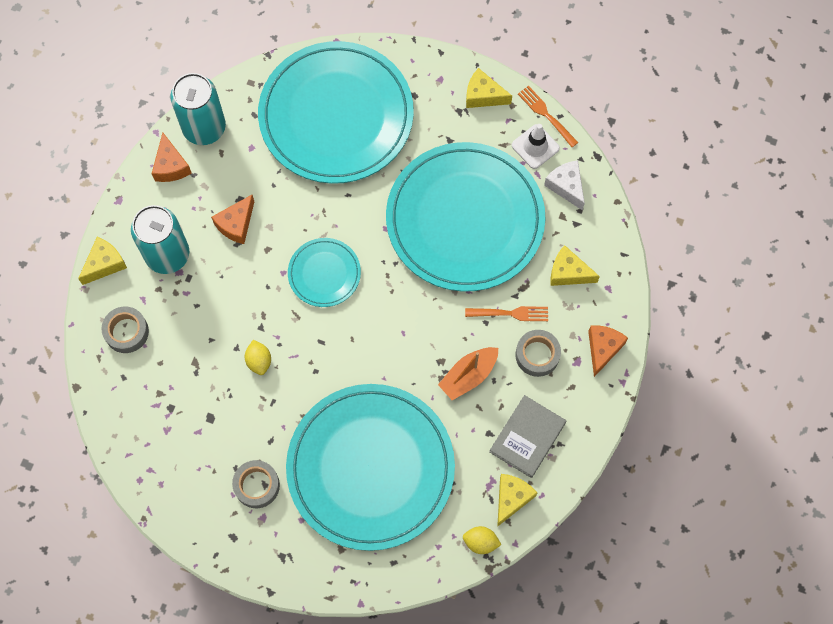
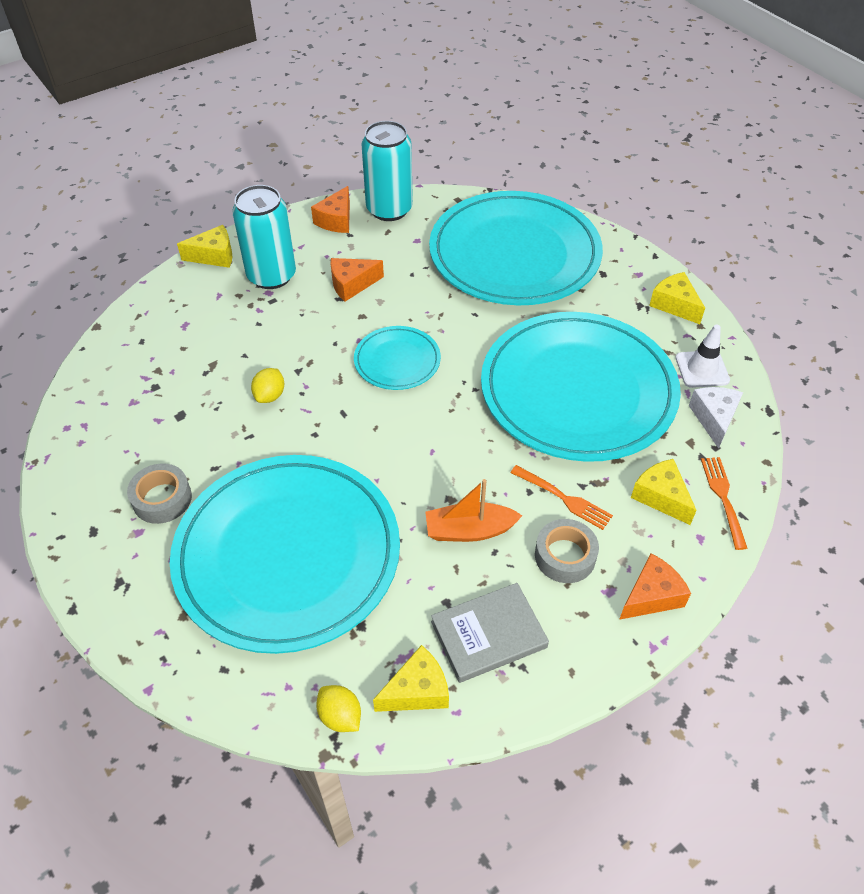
camera: 35 degrees right, 20 degrees down
grey tape [101,306,149,353] -> none
orange fork [518,86,578,147] -> orange fork moved to [701,457,747,550]

